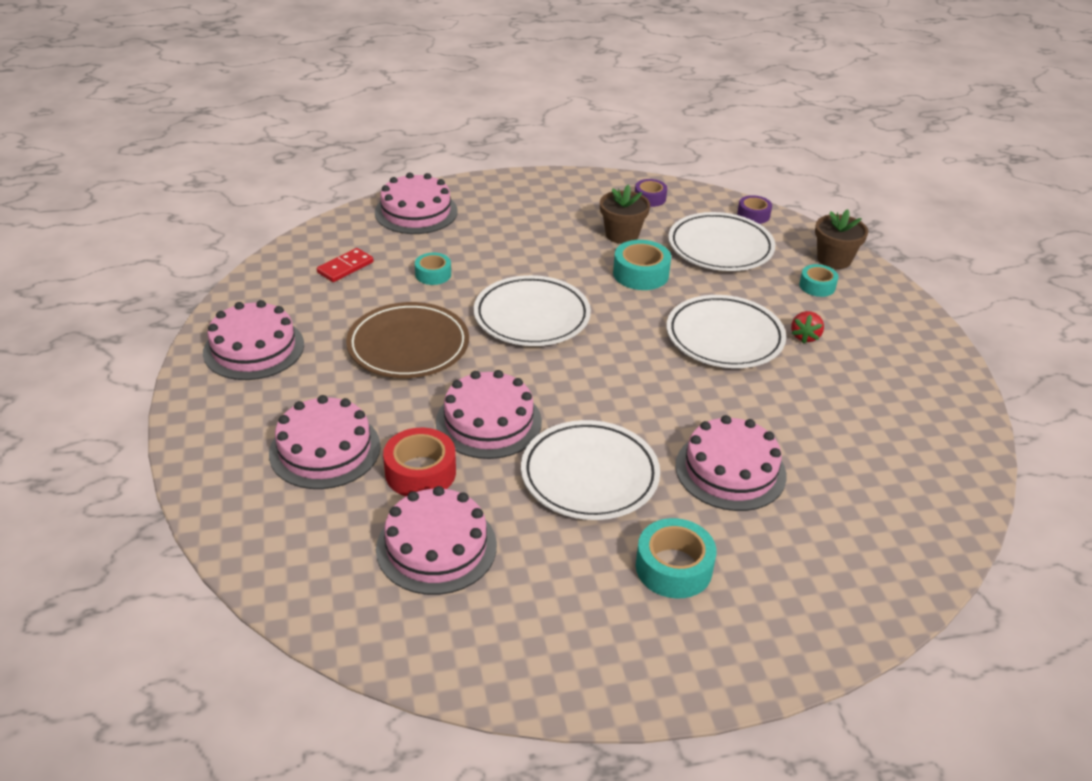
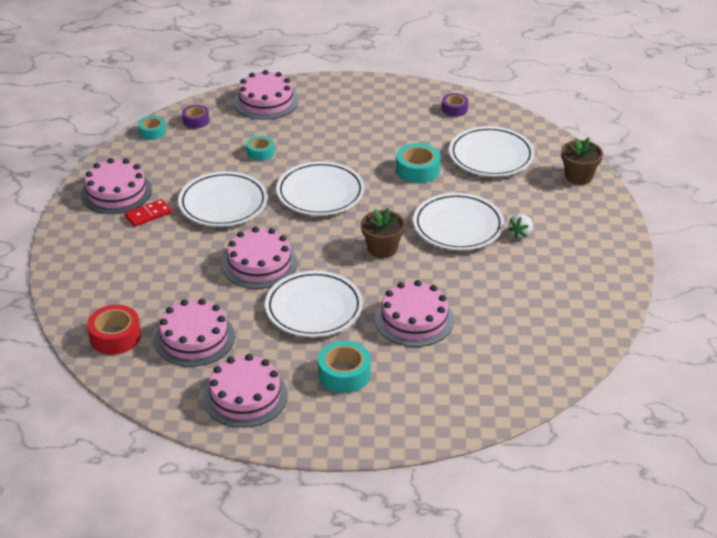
camera: 15 degrees right, 0 degrees up
pink cake [269,395,381,489] -> pink cake moved to [203,354,288,428]
red domino [317,248,374,282] -> red domino moved to [125,199,172,227]
brown plate [346,302,469,378] -> white plate [178,171,268,227]
red tape [383,428,456,496] -> red tape moved to [87,305,141,355]
brown flower pot [600,185,650,244] -> brown flower pot moved to [361,208,405,258]
purple tape [737,195,772,224] -> purple tape moved to [182,105,209,129]
red strawberry [791,311,824,344] -> white strawberry [508,214,533,238]
turquoise tape [799,264,838,297] -> turquoise tape moved to [138,116,166,140]

